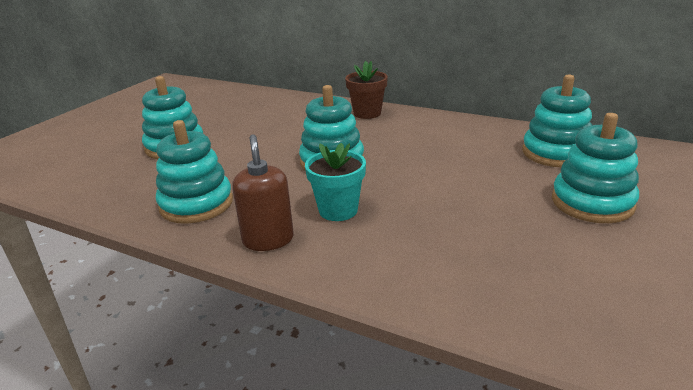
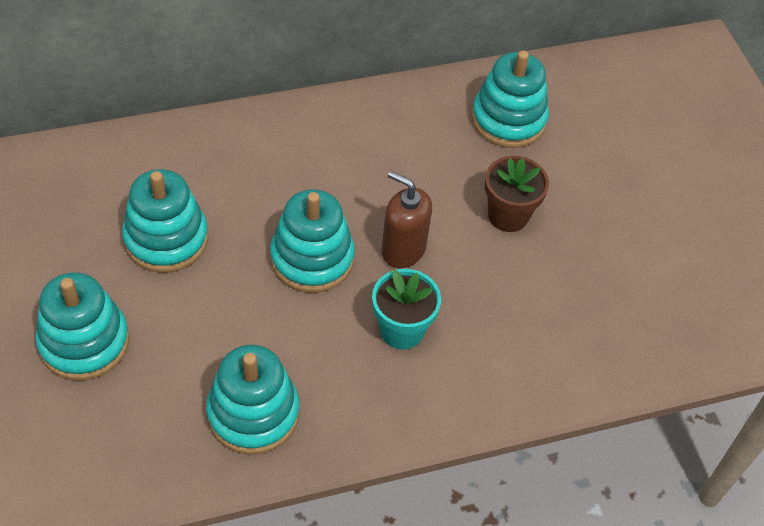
camera: 50 degrees left, 25 degrees up
brown soap dispenser [232,134,294,251] -> brown soap dispenser moved to [382,171,432,268]
brown flower pot [345,61,388,119] -> brown flower pot moved to [485,156,549,232]
turquoise stacking toy [552,113,639,223] -> turquoise stacking toy moved to [122,169,208,273]

